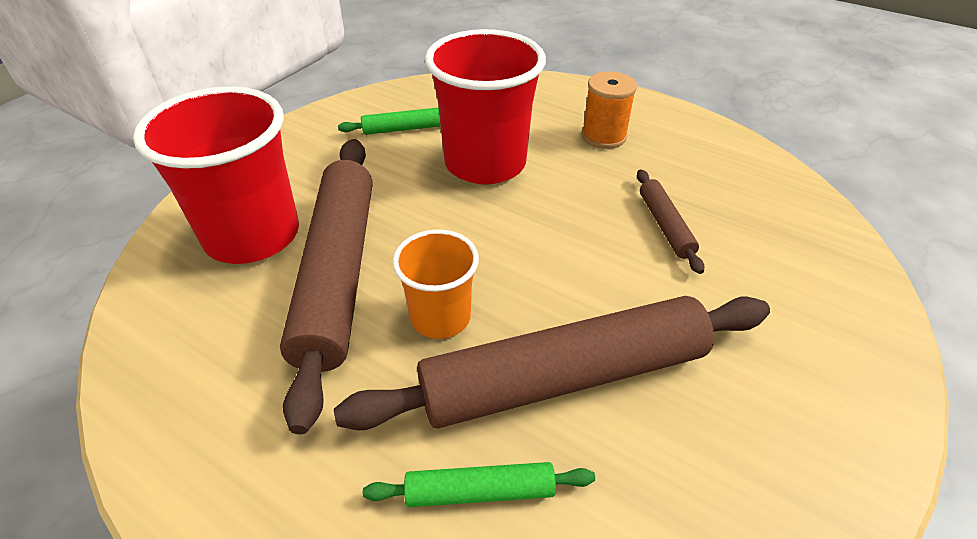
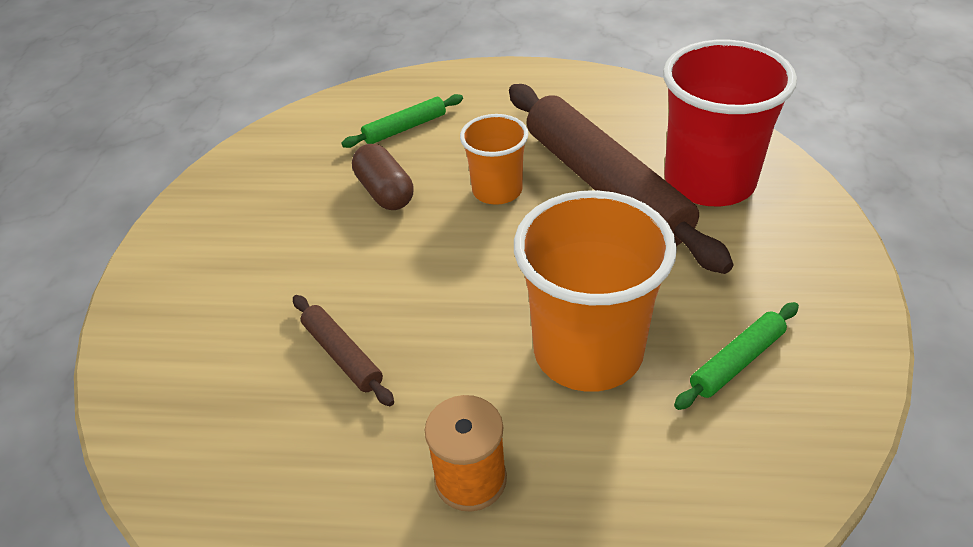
camera: 155 degrees right, 0 degrees up
brown rolling pin [334,296,770,430] -> brown capsule [352,144,413,210]
red cup [425,29,546,184] -> orange cup [514,190,677,392]

